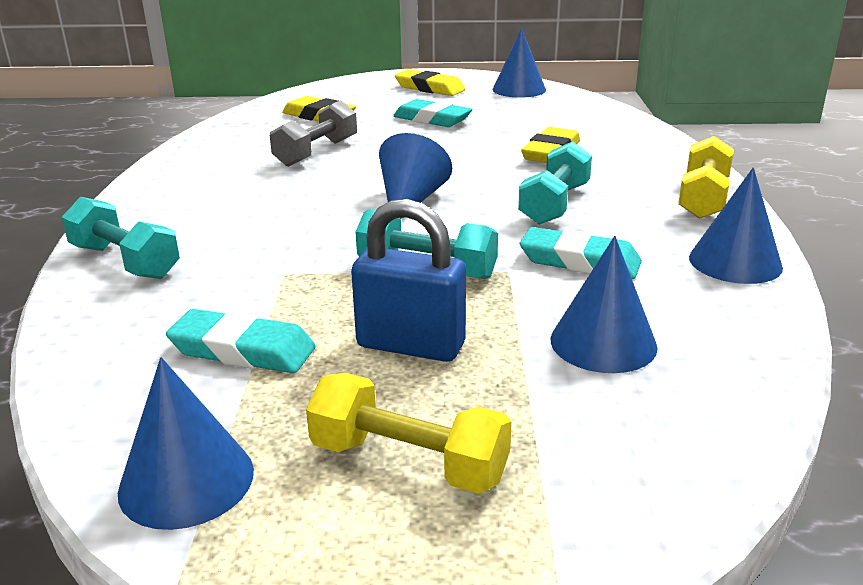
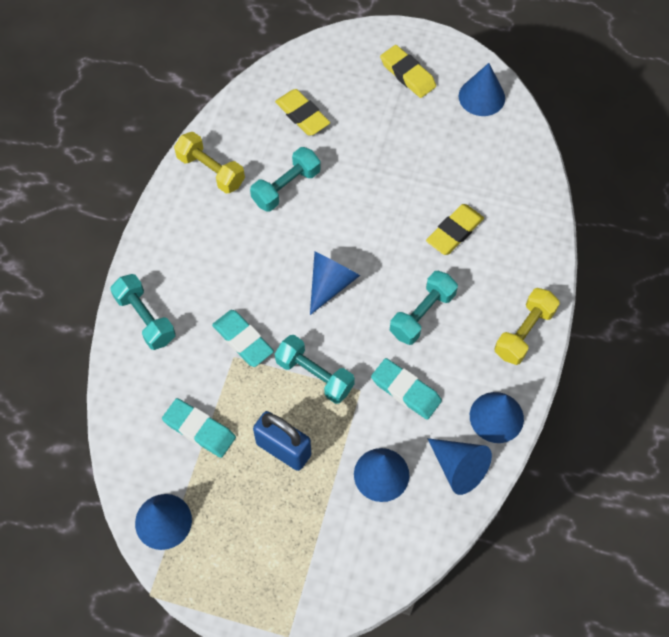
camera: 15 degrees right, 35 degrees up
grey dumbbell [270,100,357,167] -> turquoise dumbbell [250,147,321,211]
yellow dumbbell [306,373,512,494] -> yellow dumbbell moved to [174,132,245,193]
turquoise eraser [393,99,473,127] -> turquoise eraser moved to [212,310,274,367]
none -> blue cone [427,438,492,495]

